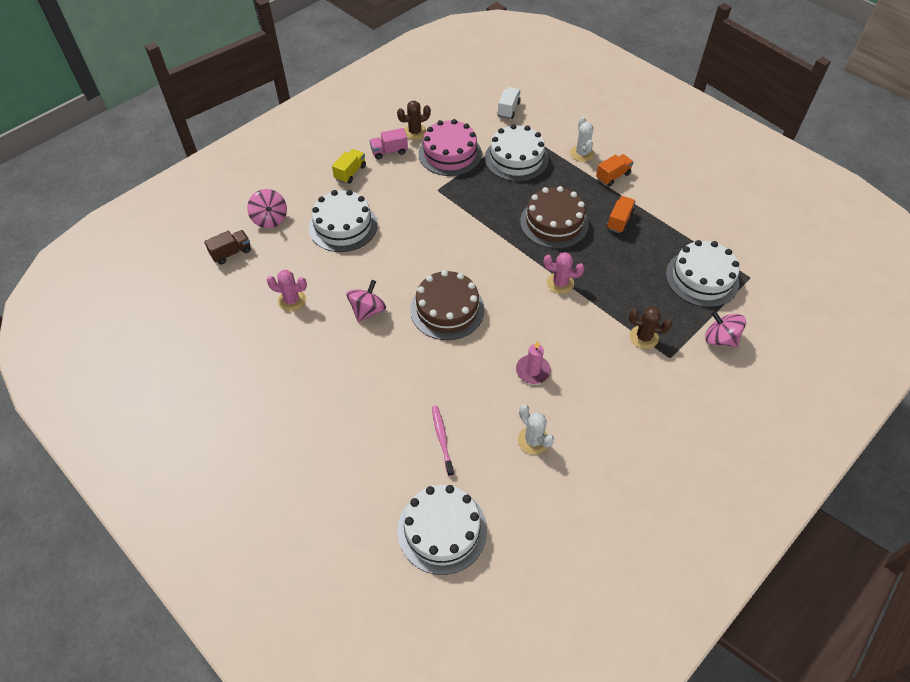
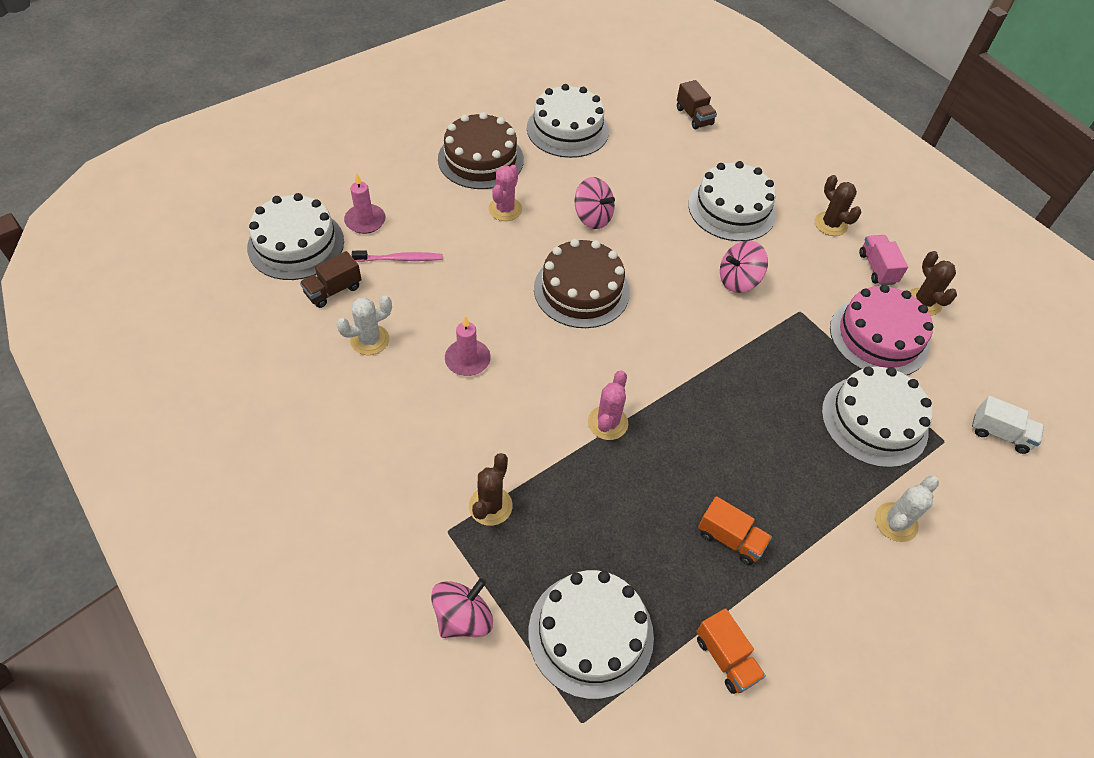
camera: 95 degrees right, 0 degrees up
pink spinning top [247,189,287,228] -> pink spinning top moved to [720,240,768,293]
pink cactus [267,270,307,311] -> pink cactus moved to [488,165,522,221]
yellow truck [332,149,366,184] -> brown cactus [815,175,861,236]
brown cake [520,186,589,249] -> brown cake moved to [438,112,524,189]
white cactus [570,117,594,162] -> white cactus turned 45 degrees counterclockwise [875,476,939,542]
orange truck [596,154,634,187] -> orange truck moved to [696,608,766,694]
none -> brown truck [300,251,362,308]
none -> pink candle [344,173,385,234]
none -> white cake [527,84,609,158]

